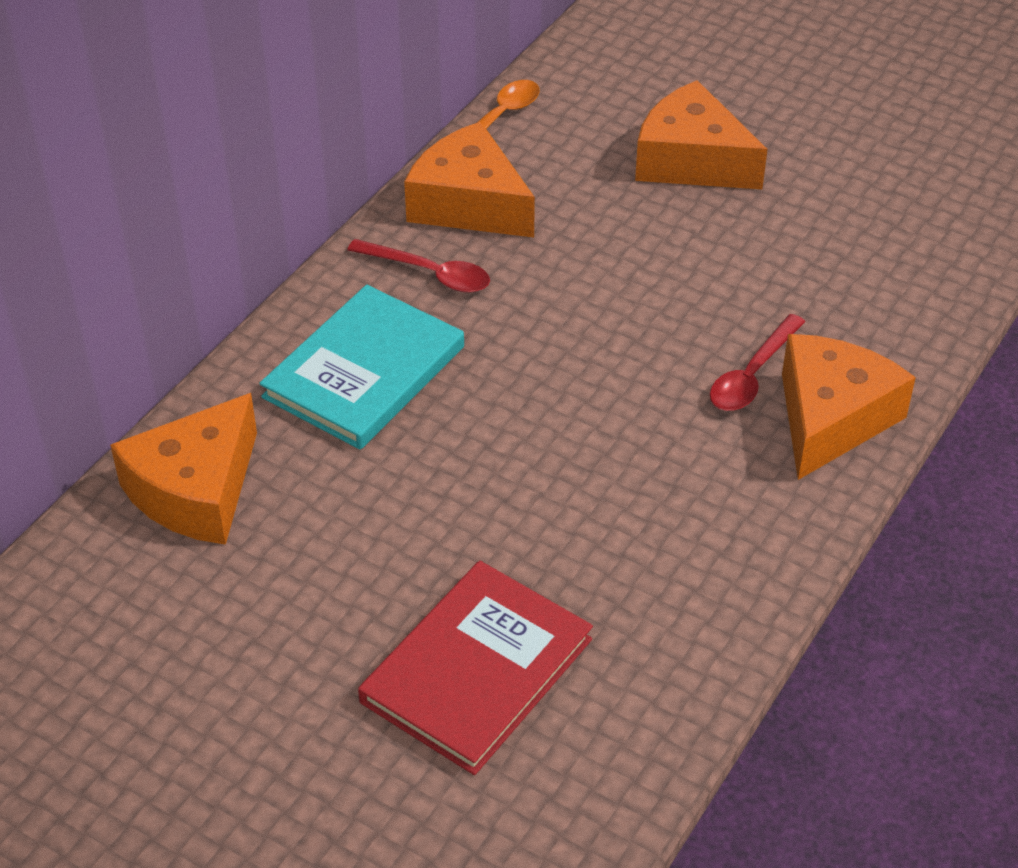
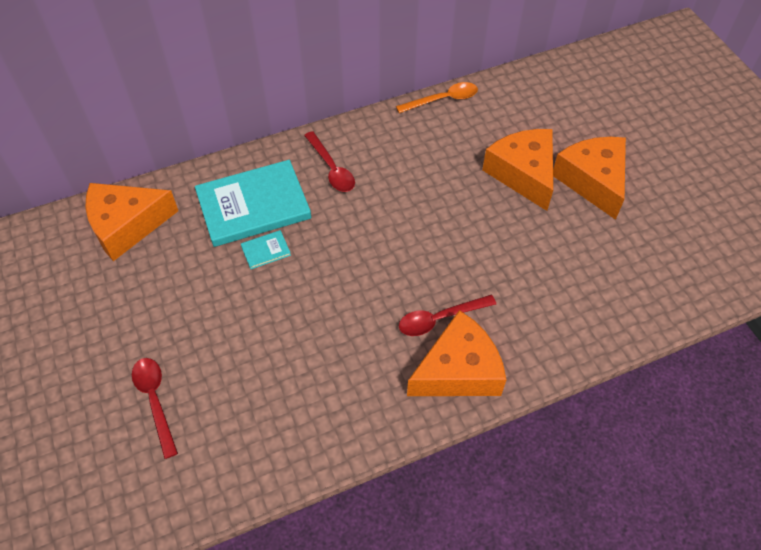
camera: 35 degrees right, 10 degrees up
red book [358,561,593,775] -> red spoon [132,358,178,459]
orange cheese [404,122,535,238] -> orange cheese moved to [553,137,626,220]
none -> turquoise book [241,230,291,269]

